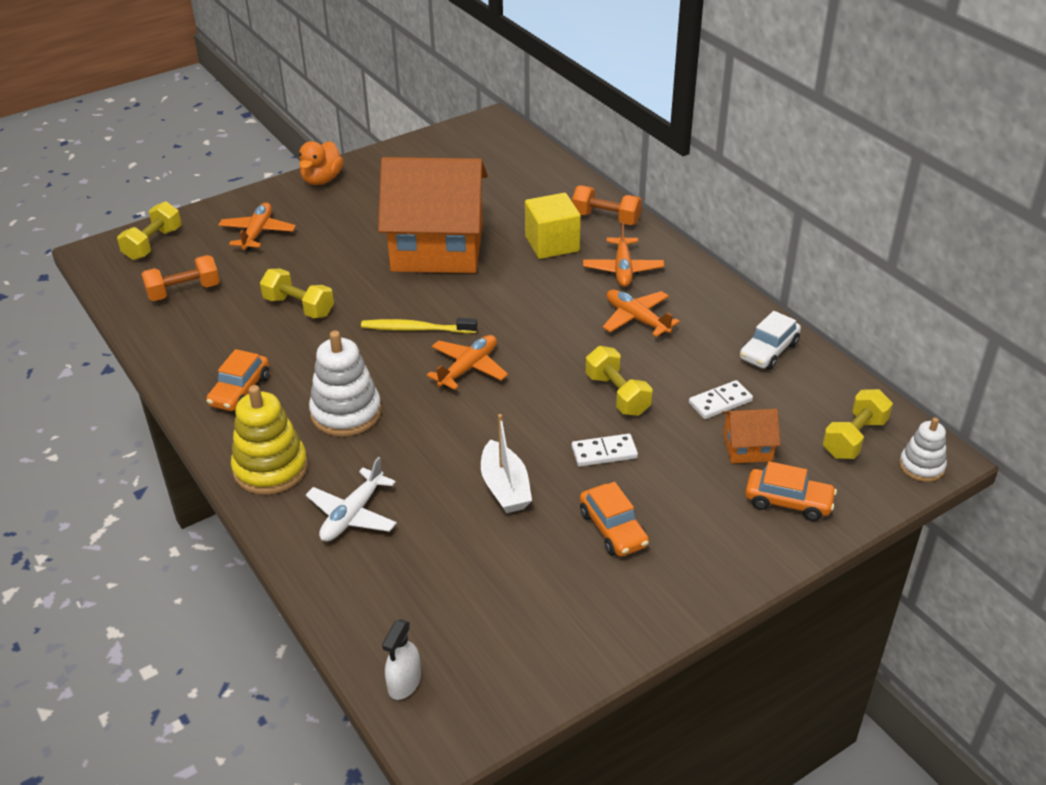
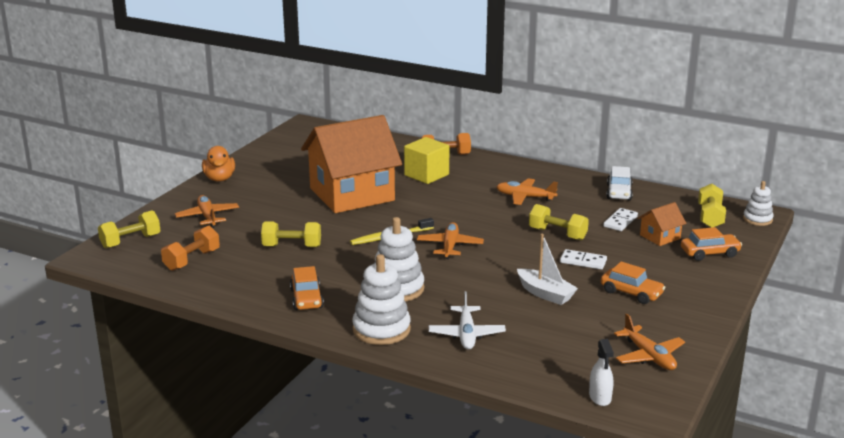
camera: 30 degrees left, 15 degrees down
yellow dumbbell [117,201,182,260] -> yellow dumbbell turned 60 degrees clockwise [98,211,160,249]
yellow stacking toy [231,385,308,495] -> white stacking toy [352,254,411,345]
white domino [572,434,638,467] -> white domino turned 60 degrees clockwise [560,249,607,270]
orange plane [583,222,664,287] -> orange plane moved to [614,314,685,370]

